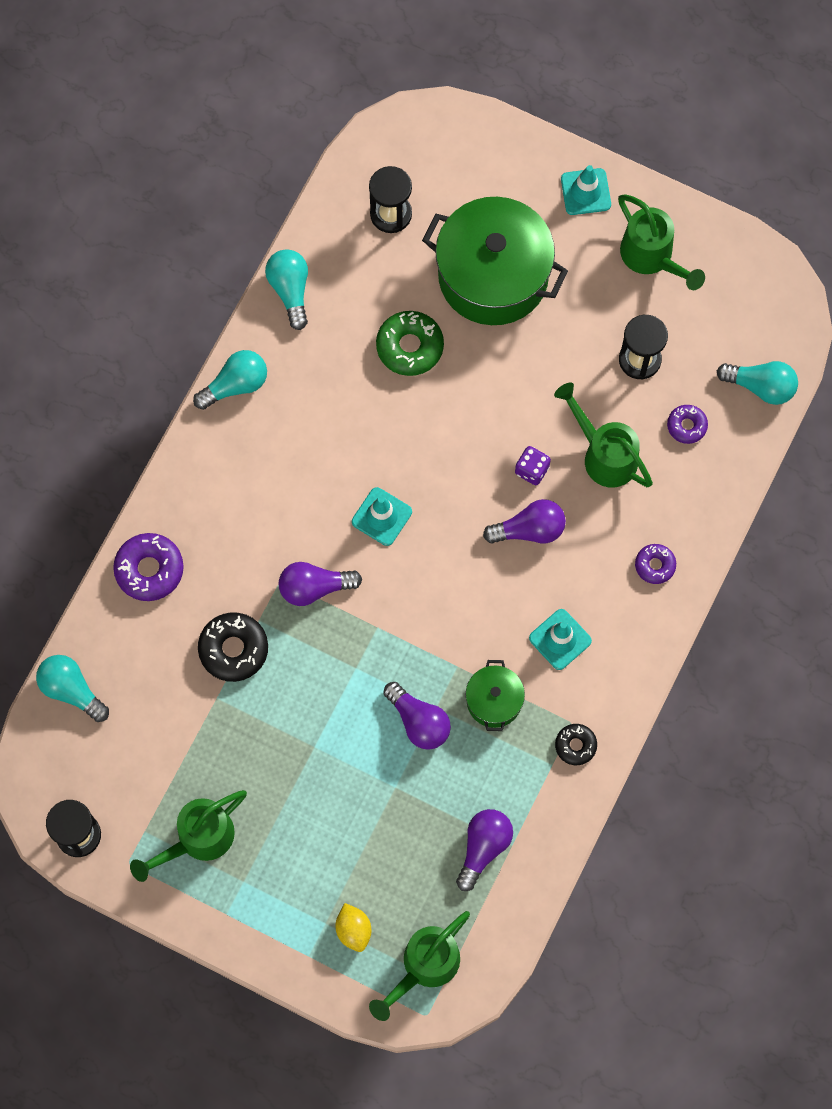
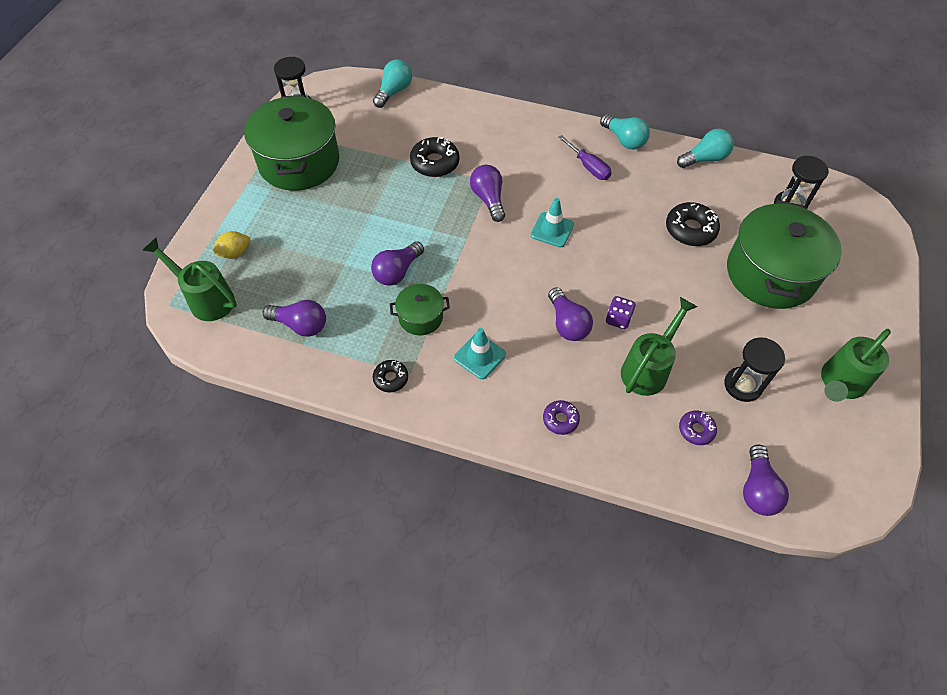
camera: 80 degrees right, 15 degrees down
purple donut [113,533,184,601] -> none
green watering can [130,790,247,882] -> green pot [244,95,339,191]
green donut [376,311,444,376] -> black donut [666,202,720,246]
turquoise traffic cone [561,165,611,215] -> none
turquoise light bulb [717,361,798,405] -> purple light bulb [743,444,789,516]
none -> purple screwdriver [558,135,612,180]

